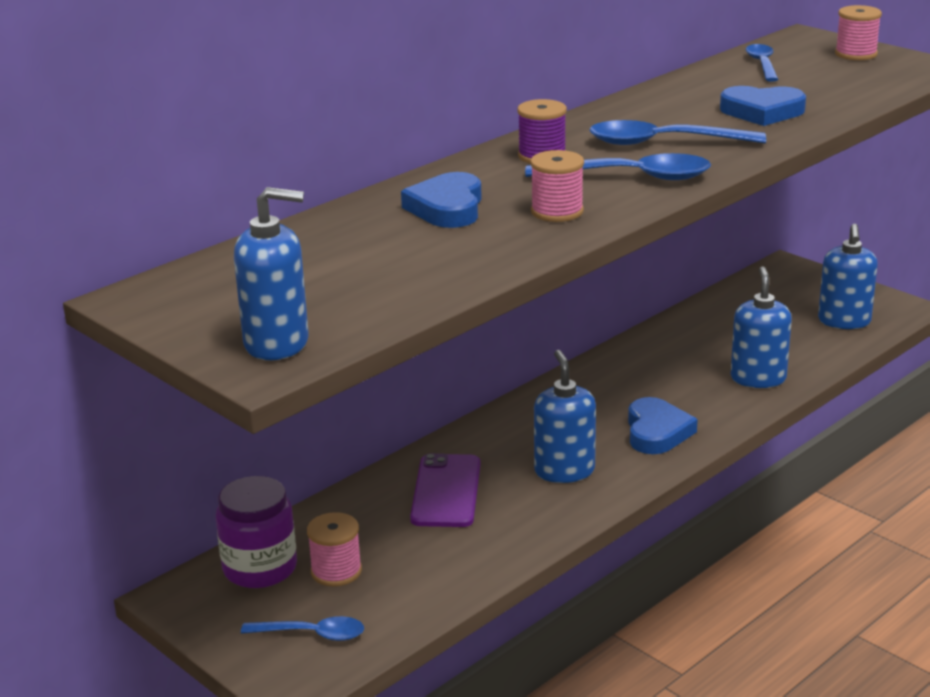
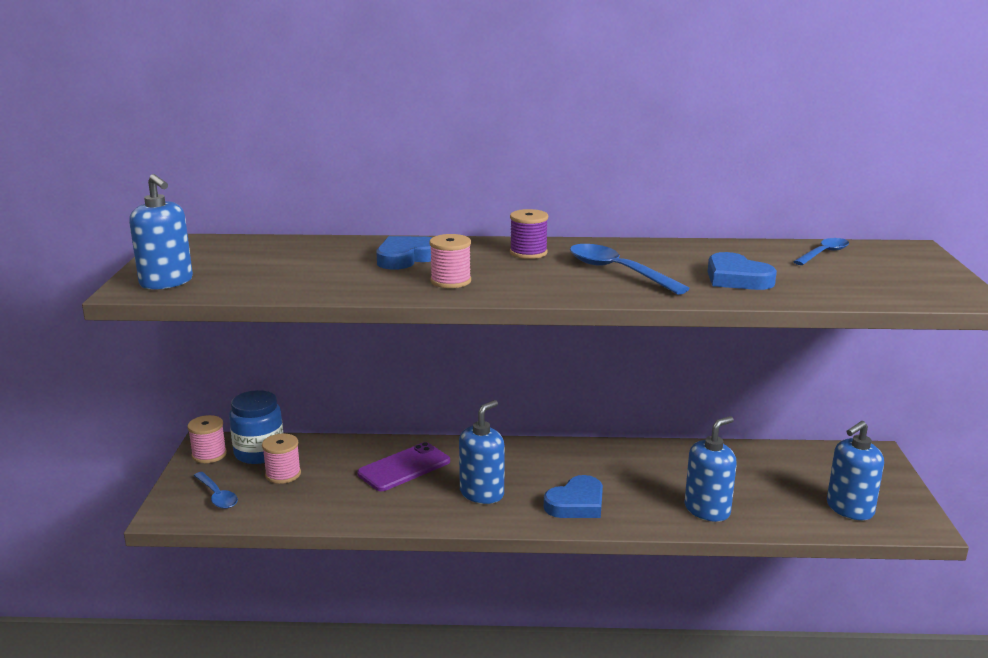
camera: 45 degrees right, 5 degrees down
purple jar [216,476,297,588] -> blue jar [229,390,283,464]
blue spoon [525,153,711,180] -> none
pink spool [835,5,882,60] -> pink spool moved to [187,415,227,463]

